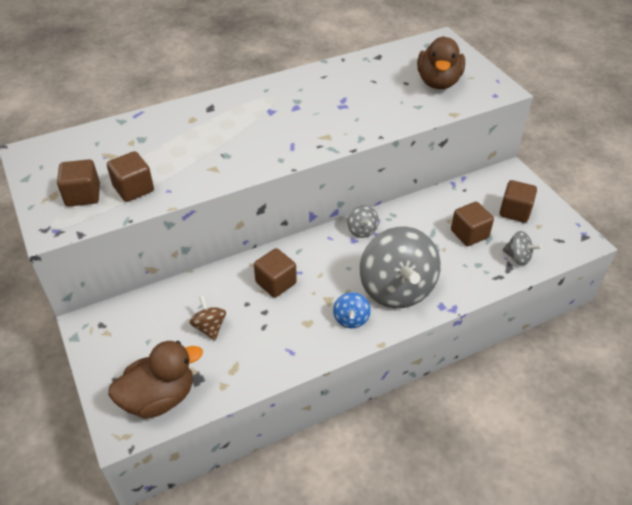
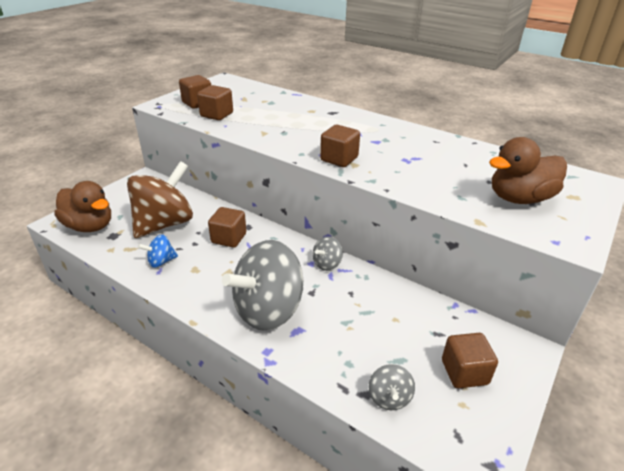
camera: 60 degrees right, 10 degrees down
brown spinning top [190,295,226,341] -> brown spinning top [127,161,193,238], size x2.28
blue spinning top [333,292,371,328] -> blue spinning top moved to [138,234,178,268]
brown cube [451,202,494,246] -> brown cube moved to [320,125,360,167]

